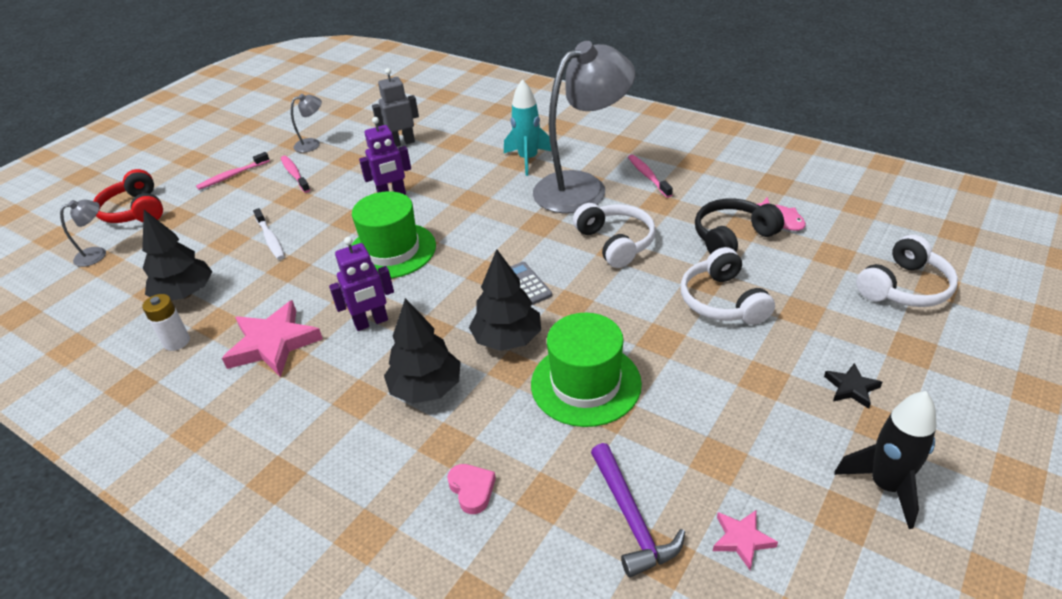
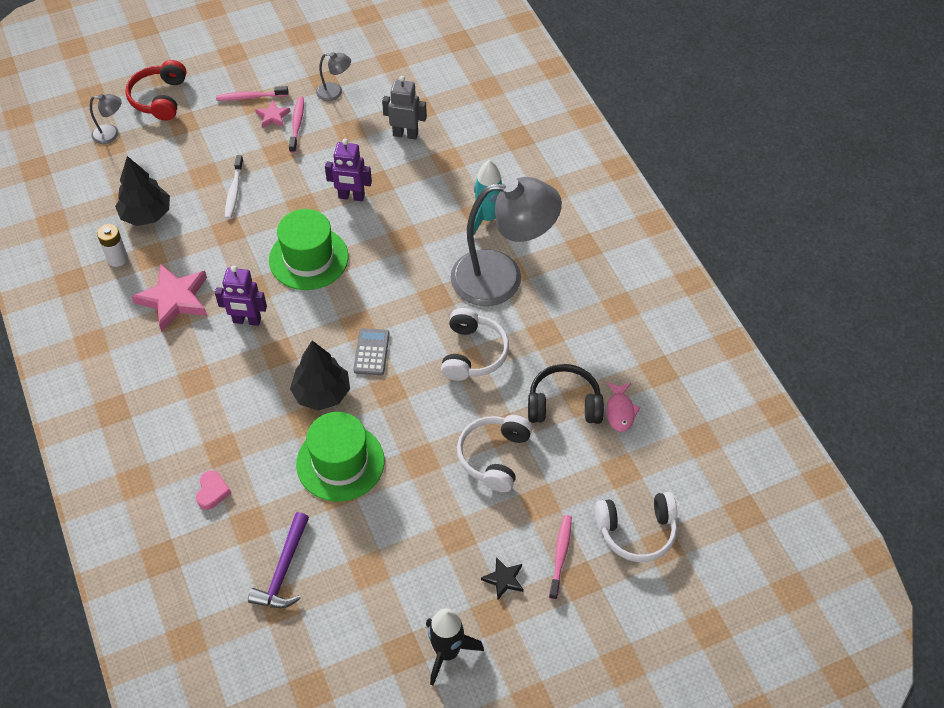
camera: 30 degrees right, 15 degrees up
black tree [384,298,461,404] -> none
pink toothbrush [628,155,673,198] -> pink toothbrush moved to [549,515,572,600]
pink star [713,510,778,570] -> pink star moved to [255,100,290,128]

